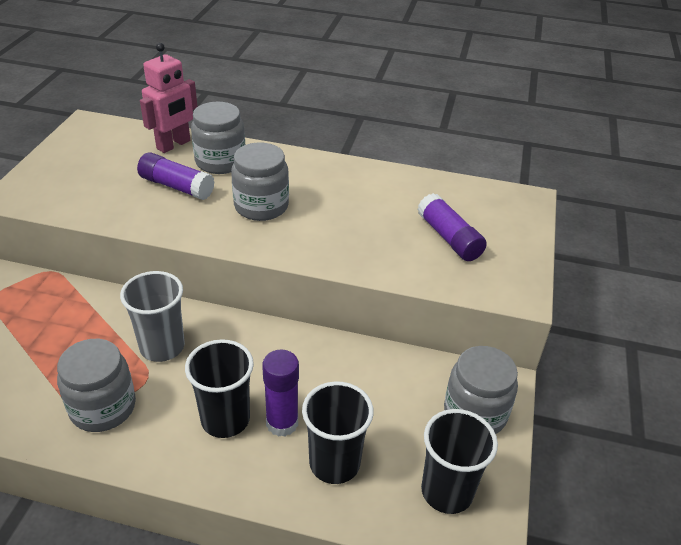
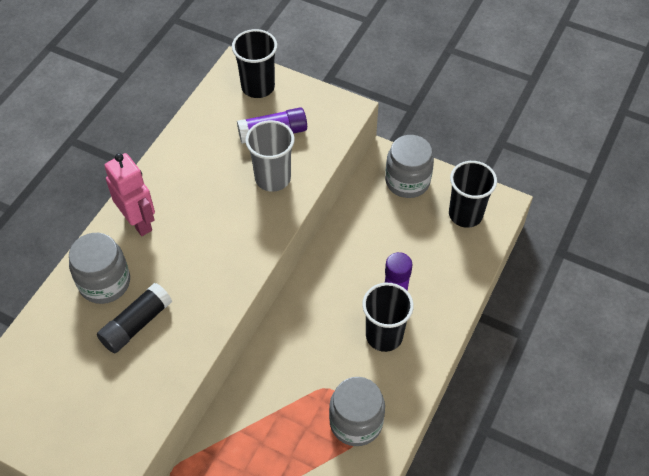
camera: 75 degrees left, 15 degrees up
grey cup [120,271,185,362] -> grey cup moved to [245,120,295,192]
purple glue stick [137,152,215,200] -> black glue stick [97,283,172,353]
pink robot [140,43,198,153] -> pink robot moved to [104,153,155,236]
grey jar [231,142,289,221] -> none
black cup [302,381,374,484] -> black cup moved to [232,29,277,98]

